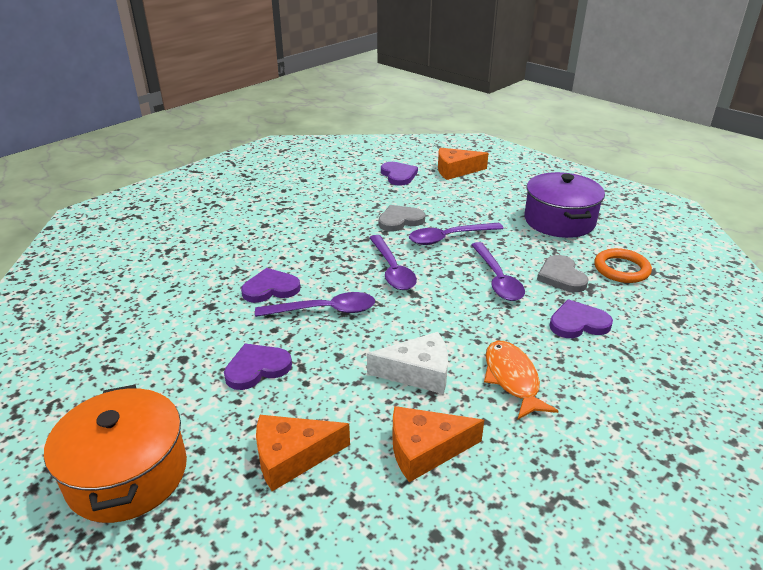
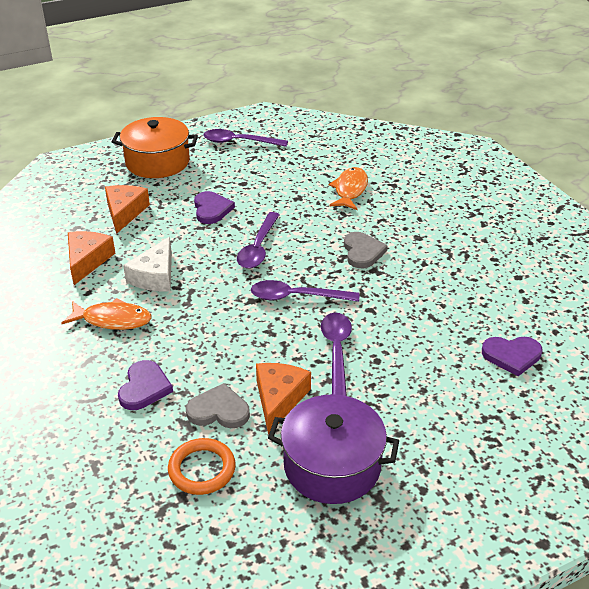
camera: 110 degrees right, 5 degrees up
purple heart [241,268,300,303] -> none
grey heart [378,205,425,232] -> grey heart moved to [344,232,388,268]
orange cheese [438,148,489,180] -> orange cheese moved to [256,363,311,435]
purple spoon [471,242,525,301] -> purple spoon moved to [203,129,288,147]
none -> orange fish [329,167,368,210]

